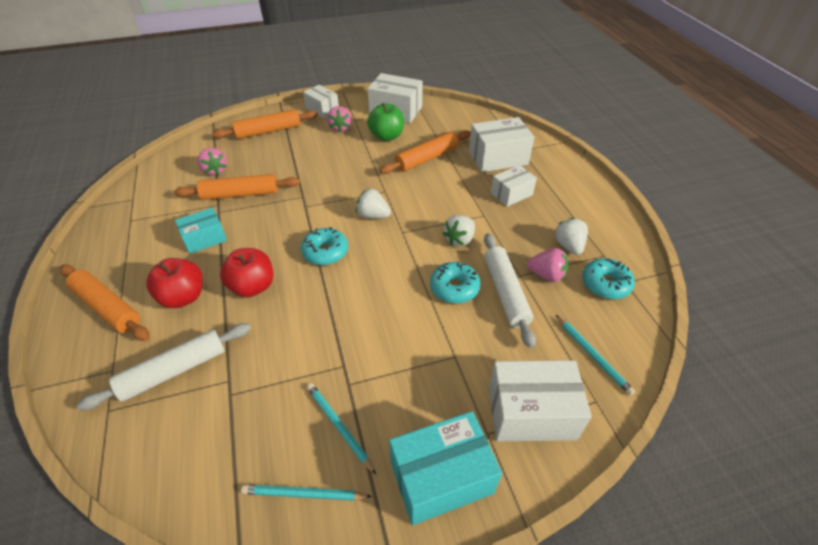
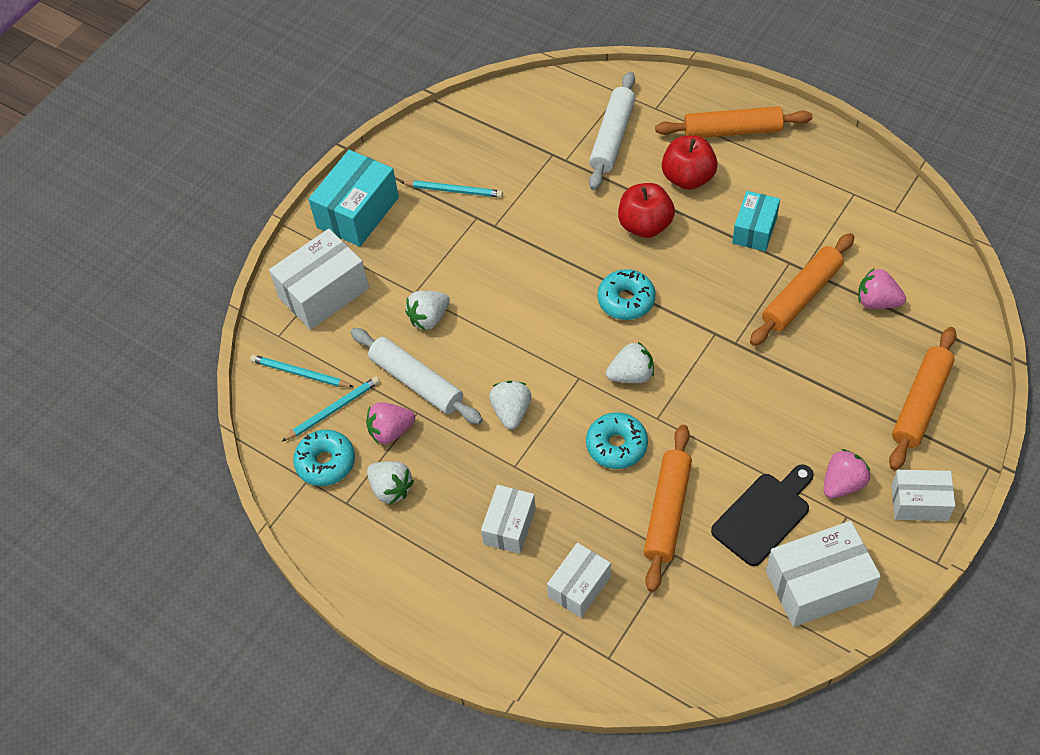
camera: 145 degrees right, 10 degrees up
turquoise pencil [241,485,372,501] -> turquoise pencil moved to [281,377,380,442]
pink strawberry [327,106,352,132] -> pink strawberry turned 90 degrees clockwise [823,449,870,498]
green apple [367,103,404,141] -> black cutting board [711,464,814,566]
turquoise donut [430,262,480,304] -> turquoise donut moved to [586,412,648,469]
white box [469,117,534,172] -> white box [547,543,611,618], size x0.63
none -> white strawberry [405,291,450,330]

